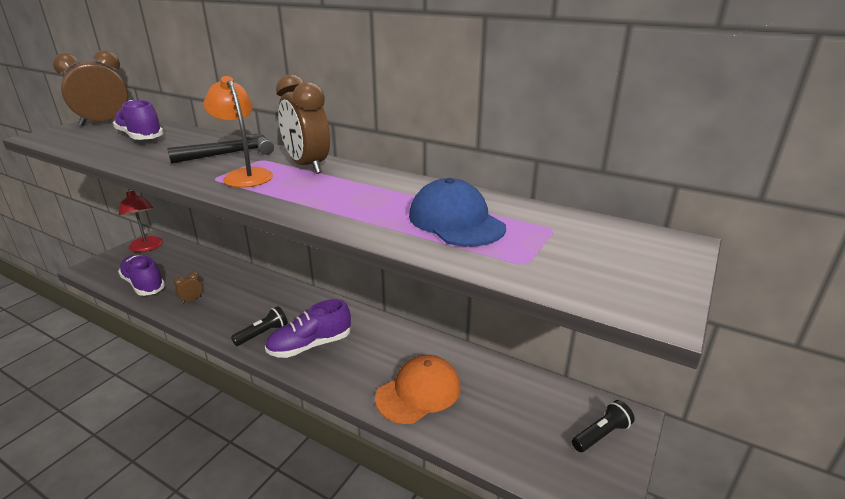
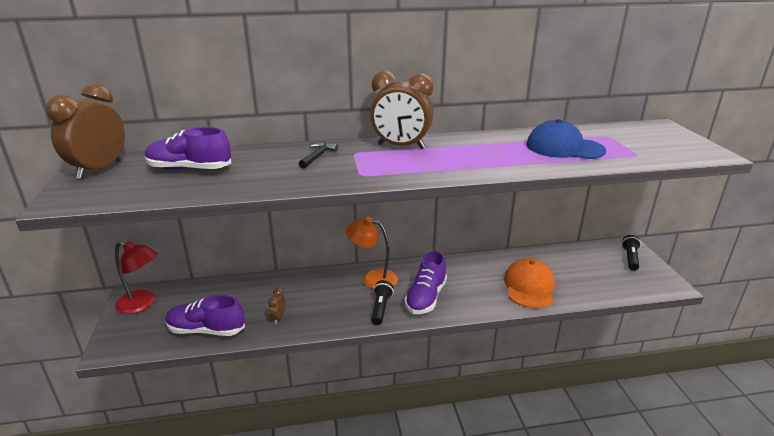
camera: 40 degrees left, 0 degrees up
black hammer [167,134,274,164] -> black hammer [299,142,338,168], size x0.59
orange lamp [203,76,273,187] -> orange lamp moved to [345,217,398,289]

